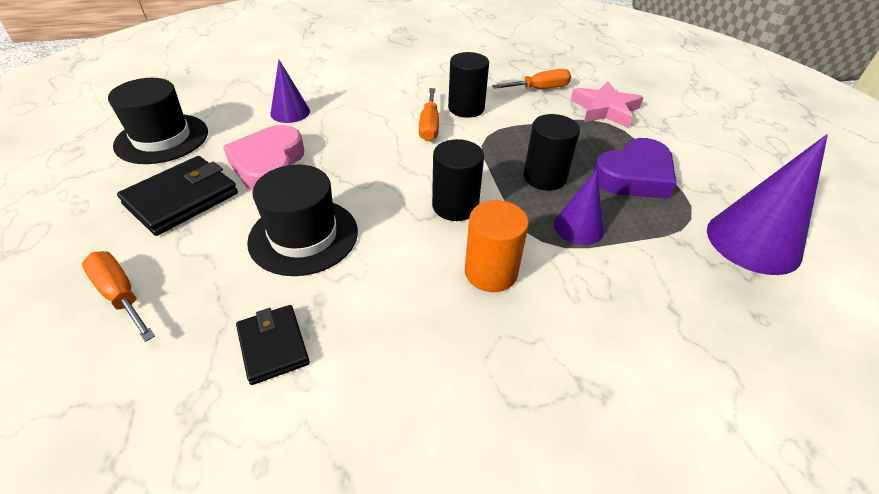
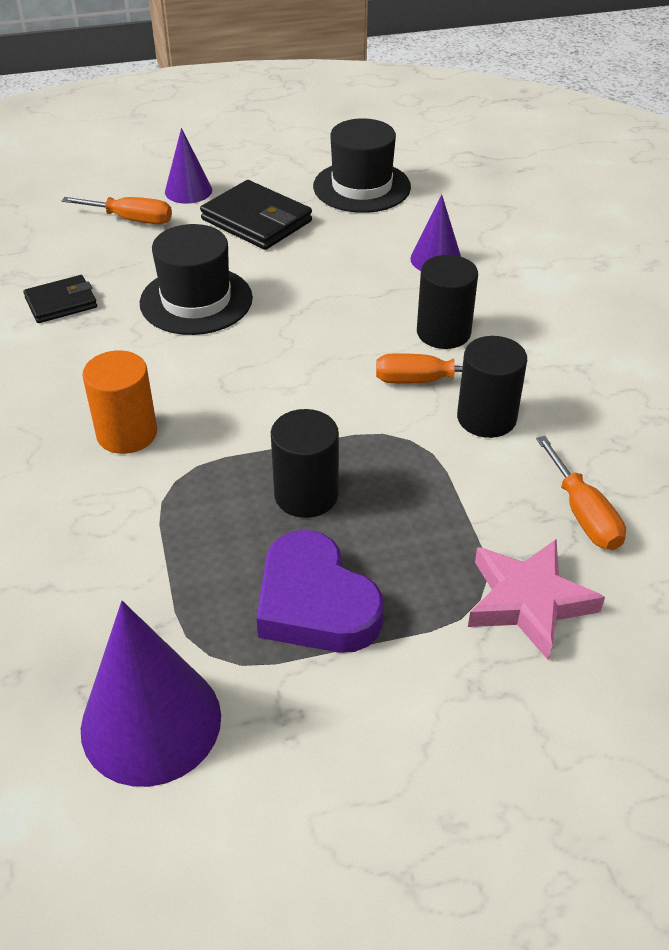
camera: 90 degrees right, 0 degrees up
orange screwdriver [82,251,155,342] -> orange screwdriver turned 60 degrees clockwise [62,197,172,224]
pink heart [223,125,304,191] -> none
black cylinder [432,139,484,221] -> black cylinder moved to [417,255,478,349]
purple cone [554,170,604,245] -> purple cone moved to [165,128,212,204]

